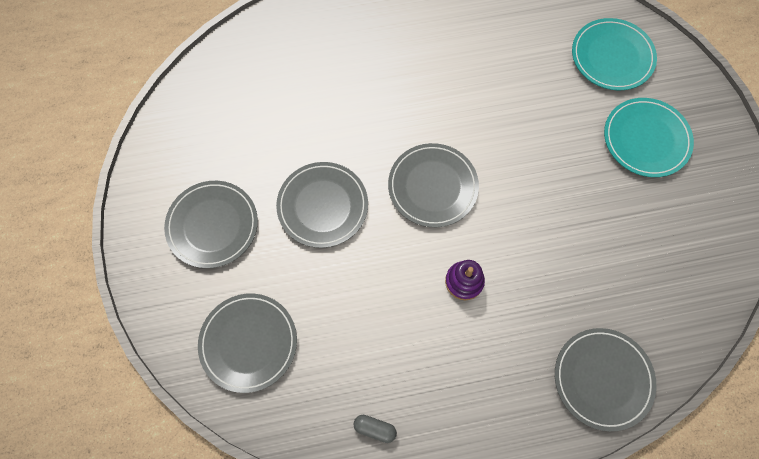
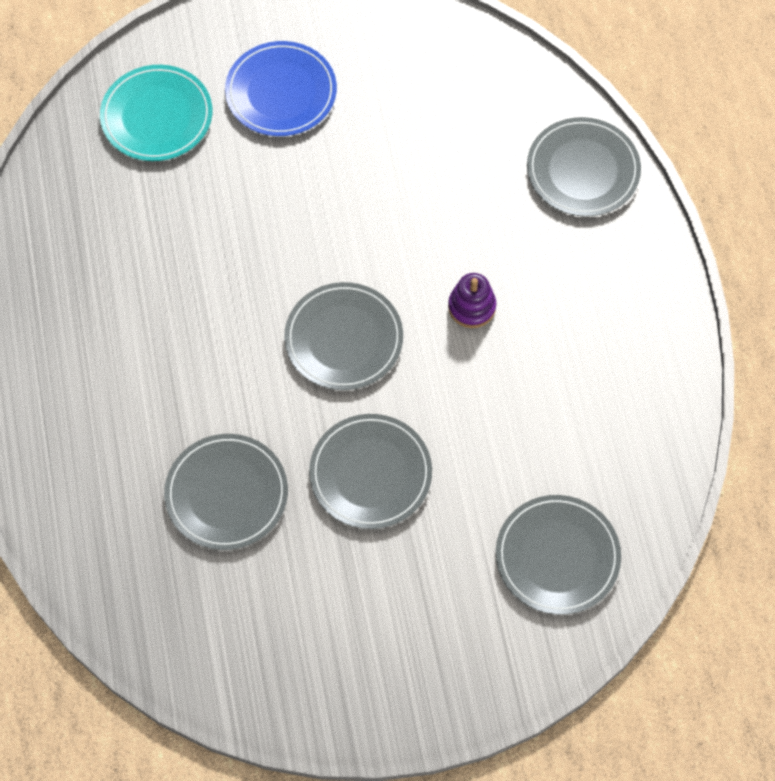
camera: 90 degrees left, 5 degrees down
grey plate [164,181,258,268] -> grey plate moved to [164,434,288,550]
grey capsule [353,415,397,443] -> none
turquoise plate [604,98,694,177] -> blue plate [225,41,337,136]

